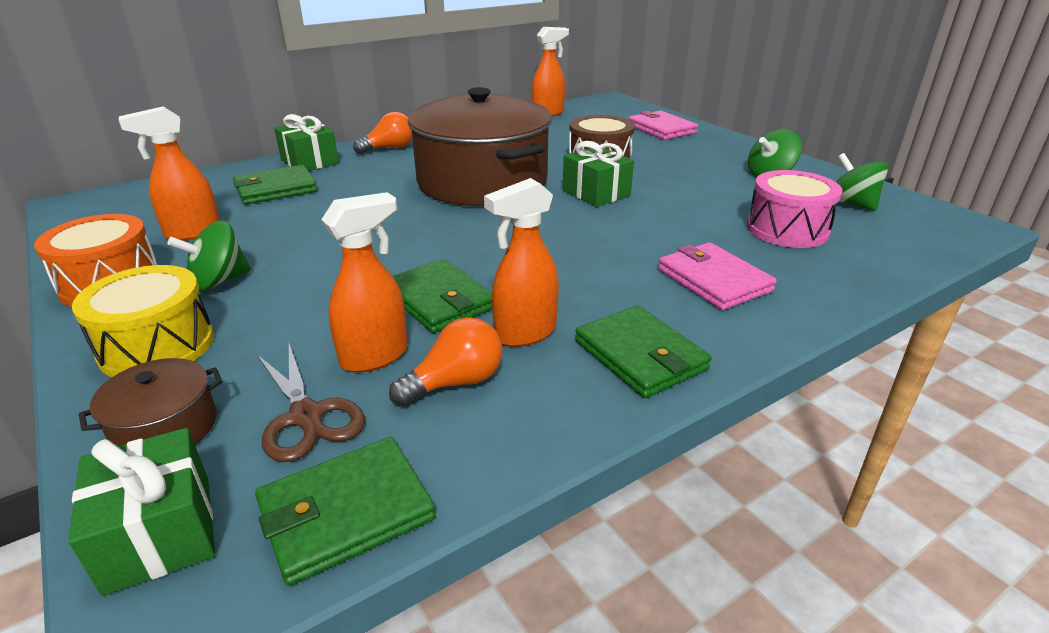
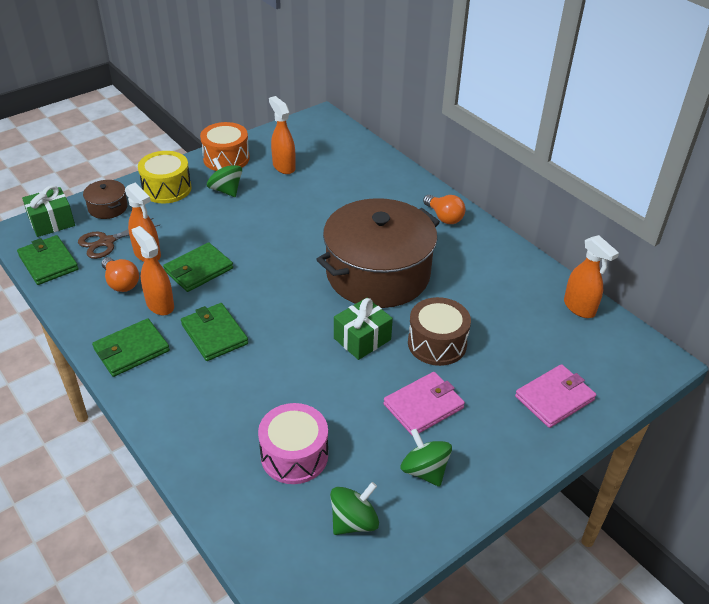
camera: 85 degrees right, 10 degrees up
green wallet [233,165,317,205] -> green wallet moved to [181,303,248,361]
green gift [274,114,339,171] -> none
pink wallet [658,242,777,310] -> pink wallet moved to [383,372,465,436]

